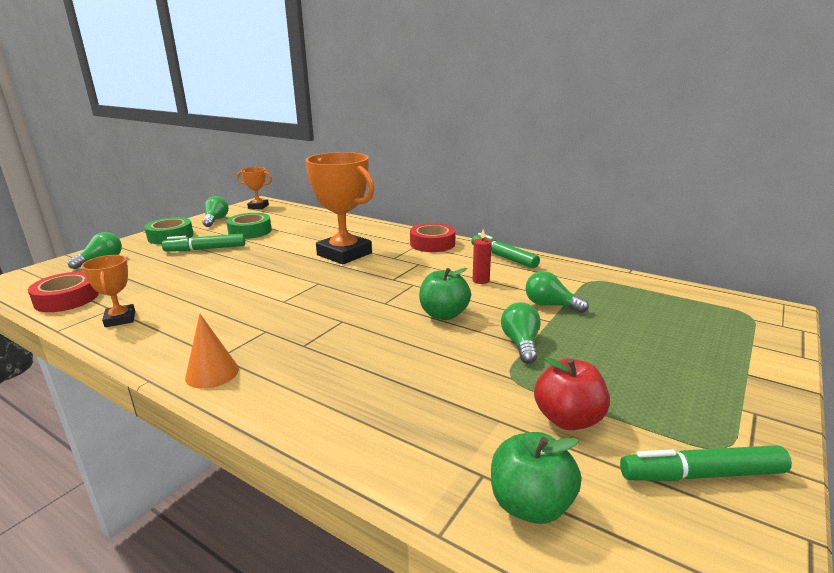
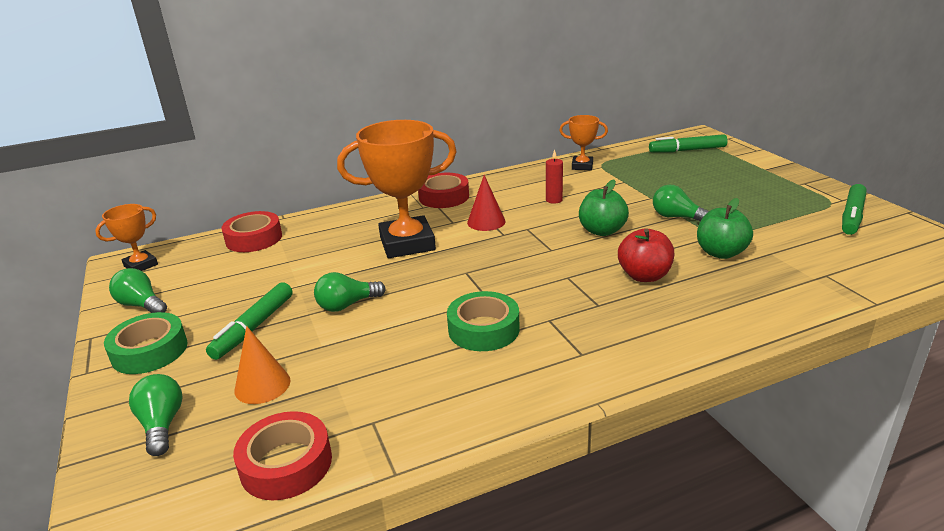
camera: 55 degrees left, 5 degrees up
orange trophy [81,255,135,327] -> orange trophy moved to [559,115,608,170]
orange cone [185,314,239,389] -> orange cone moved to [235,326,290,404]
green tape [226,213,272,239] -> green tape moved to [447,291,520,351]
green marker [471,233,540,268] -> green marker moved to [649,134,728,153]
green apple [491,432,581,524] -> green apple moved to [697,198,753,259]
green light bulb [526,271,589,313] -> green light bulb moved to [314,272,386,312]
red apple [534,357,610,430] -> red apple moved to [618,228,674,282]
none -> red tape [221,211,282,252]
none -> red cone [467,175,506,231]

